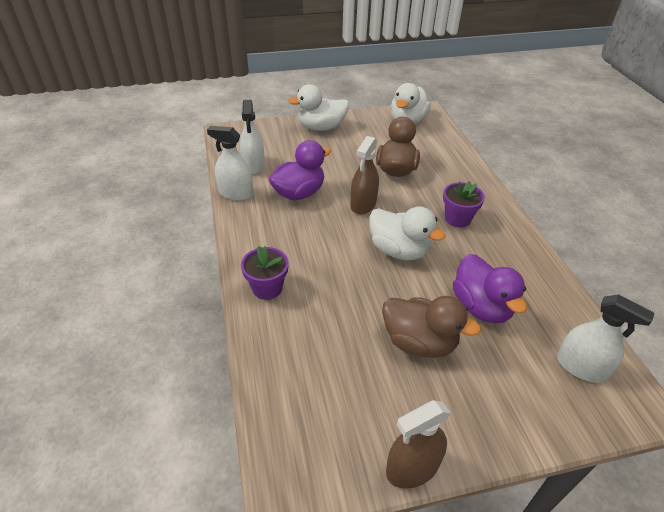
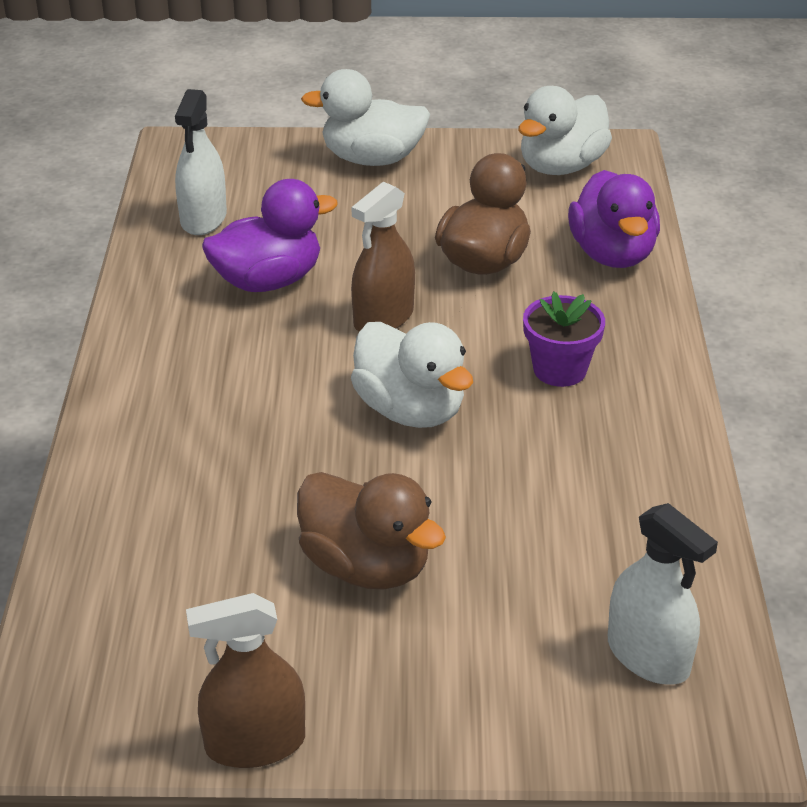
camera: 15 degrees right, 5 degrees down
white spray bottle [207,126,253,201] -> none
purple flower pot [241,246,289,300] -> none
purple duck [453,254,527,323] -> purple duck moved to [568,170,660,268]

